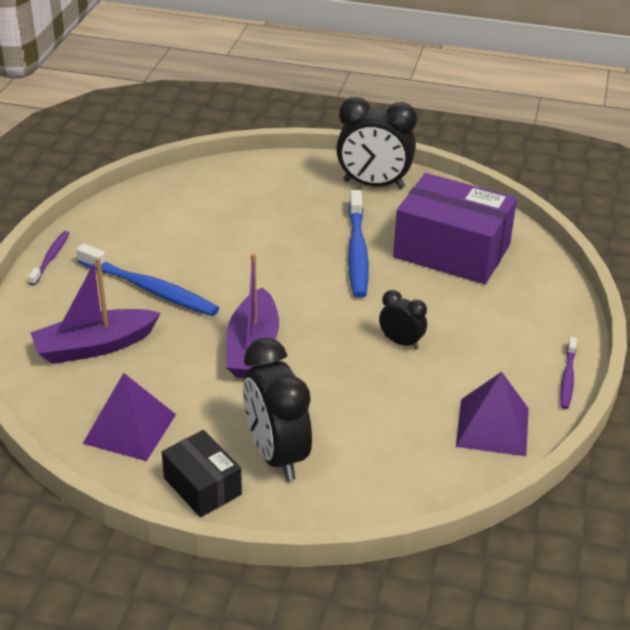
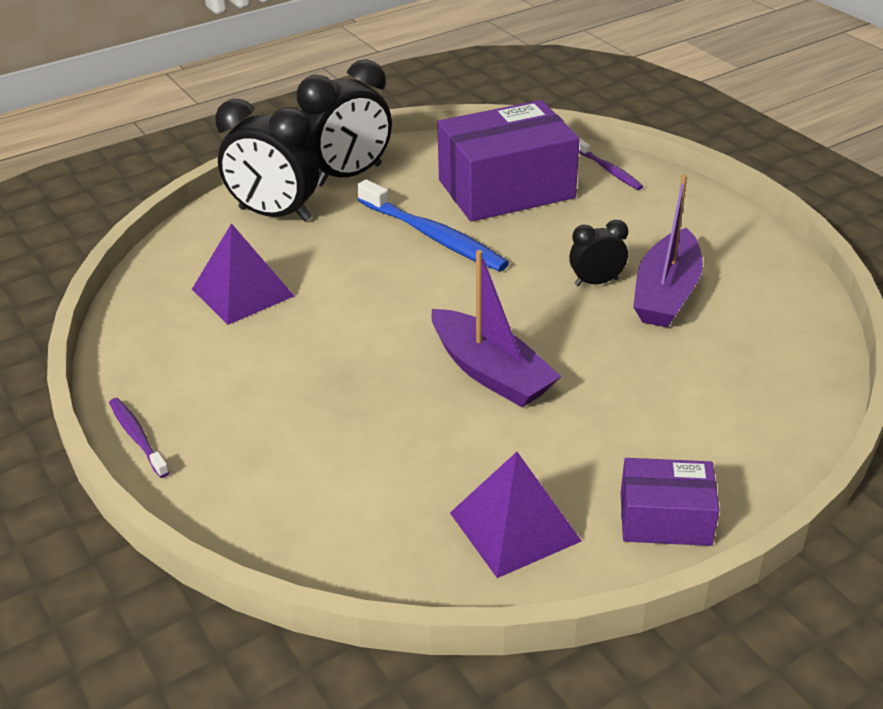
camera: 45 degrees left, 0 degrees up
purple boat [30,257,160,364] -> purple boat moved to [633,174,703,328]
blue toothbrush [77,243,219,316] -> none
black box [162,430,242,517] -> purple box [621,458,719,546]
black clock [243,338,312,481] -> black clock moved to [215,99,319,222]
purple pyramid [456,372,529,456] -> purple pyramid moved to [192,223,294,325]
purple toothbrush [560,337,577,409] -> purple toothbrush moved to [579,139,643,190]

